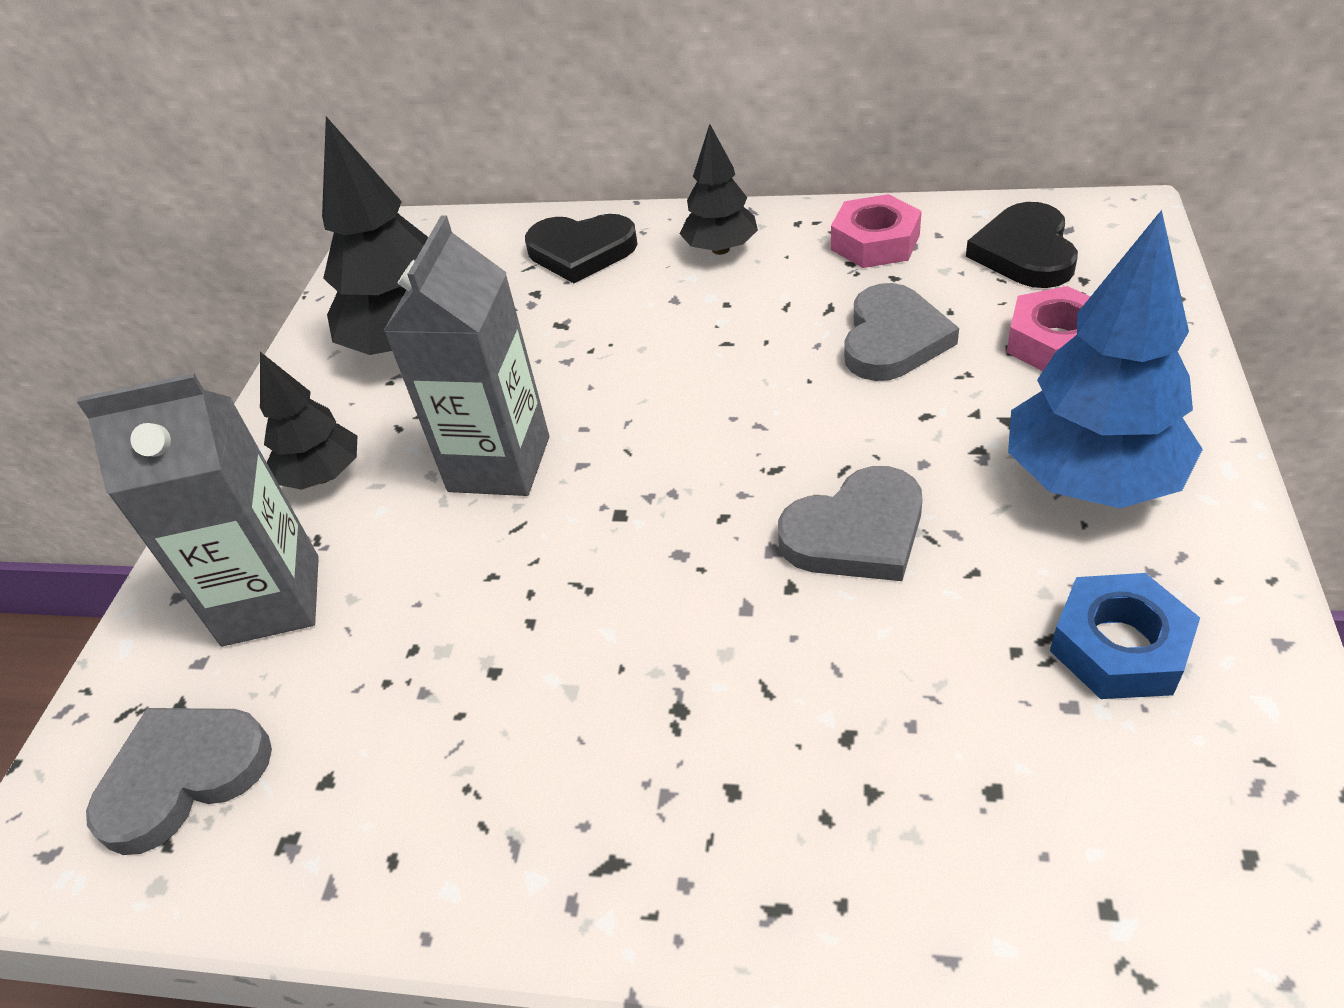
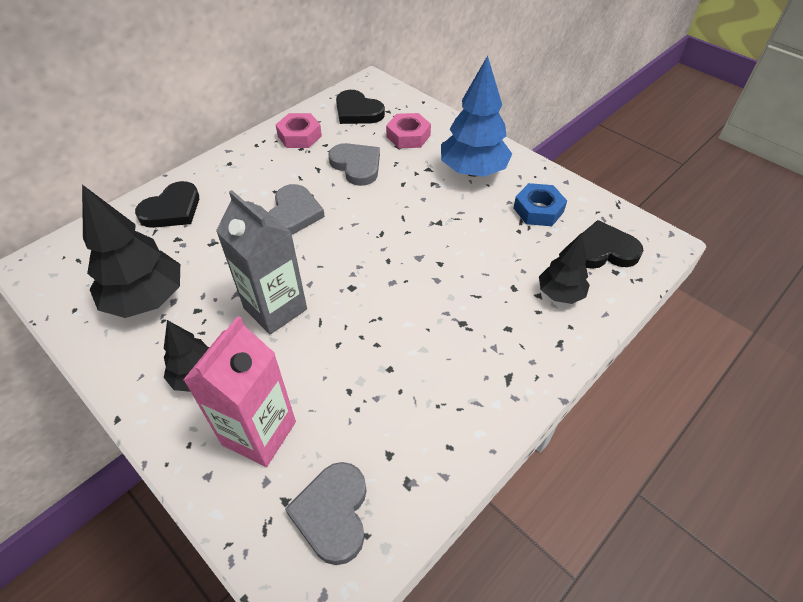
camera: 60 degrees left, 5 degrees up
grey carton [77,373,319,646] -> pink carton [183,316,296,467]
black tree [679,124,758,255] -> black tree moved to [539,233,590,304]
grey heart [778,466,923,581] -> grey heart moved to [268,184,325,234]
none -> black heart [582,220,643,269]

